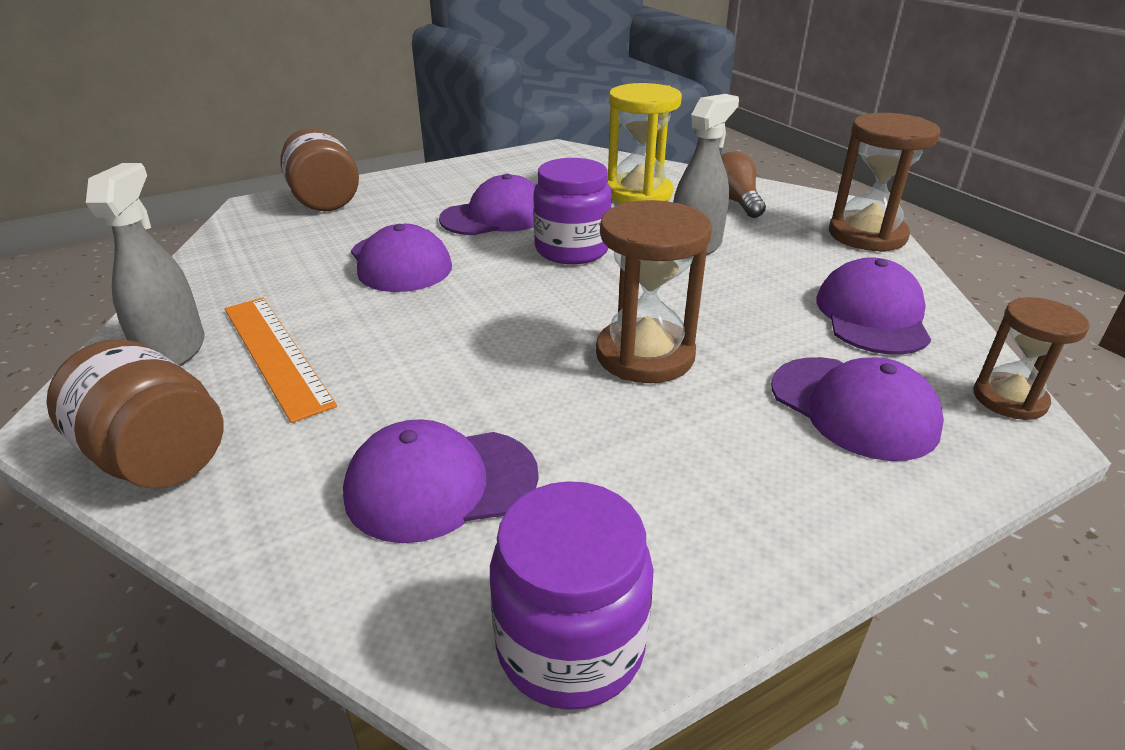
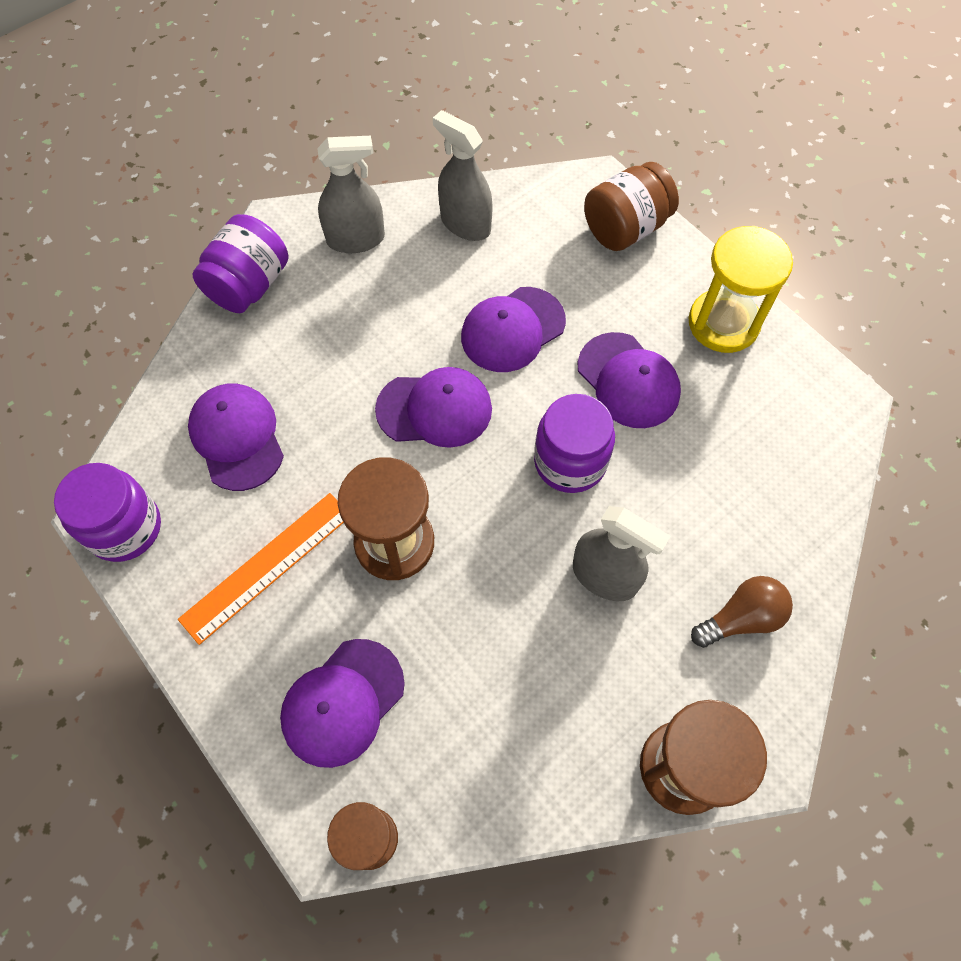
camera: 80 degrees right, 30 degrees up
brown jar [46,340,224,489] -> purple jar [192,214,288,313]
orange ruler [225,298,337,423] -> orange ruler moved to [178,493,344,645]
yellow hourglass [607,83,682,204] -> yellow hourglass moved to [688,226,793,353]
purple cap [816,257,931,354] -> purple cap moved to [375,367,492,448]
none -> grey spray bottle [433,110,493,241]

